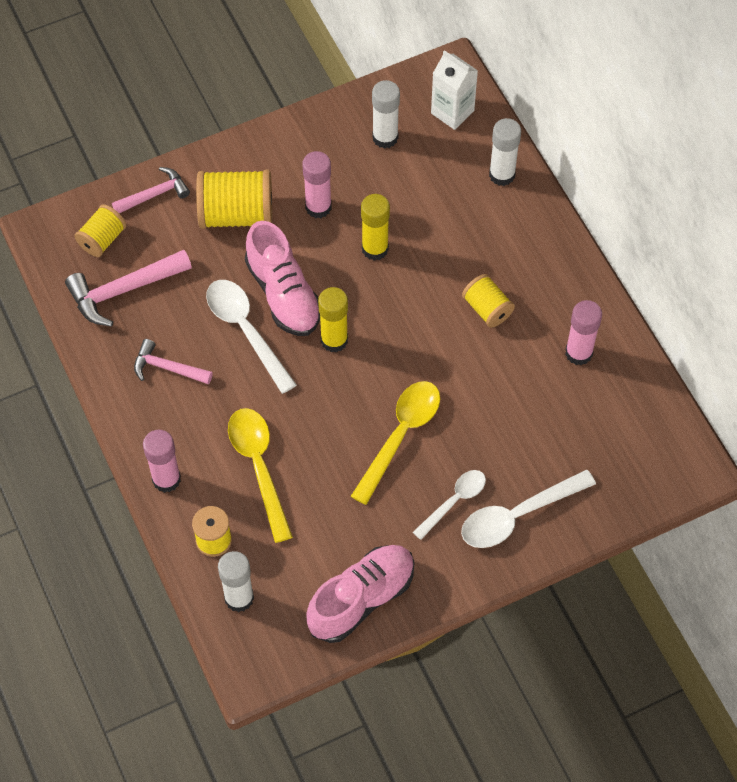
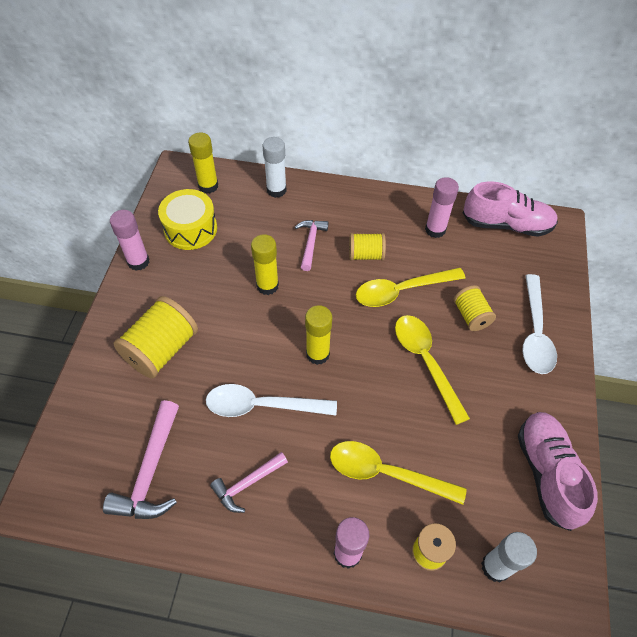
camera: 55 degrees left, 5 degrees down
yellow spool [74,204,127,257] -> yellow spool moved to [454,285,496,331]
pink hammer [112,167,190,213] -> pink hammer moved to [295,220,329,271]
pink shoe [245,221,320,336] -> pink shoe moved to [463,181,558,237]
pink glue stick [302,151,332,218] -> pink glue stick moved to [110,210,150,271]
white glue stick [372,80,400,149] -> yellow drum [158,189,217,250]
white spoon [413,470,486,540] -> none
white carton [431,50,478,130] -> yellow glue stick [188,133,218,193]
none -> yellow spoon [356,268,465,307]

